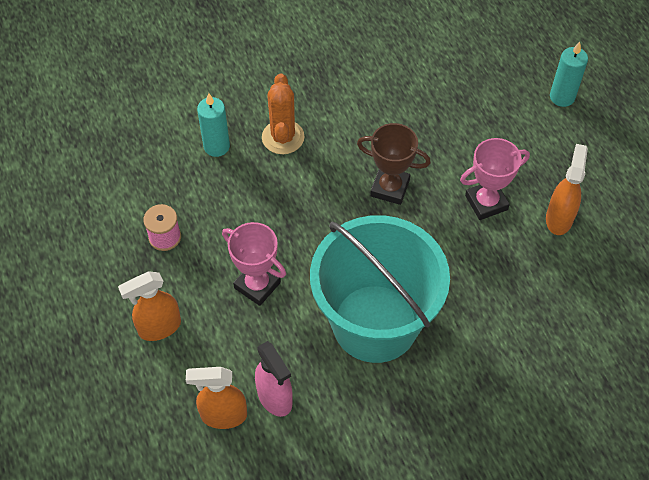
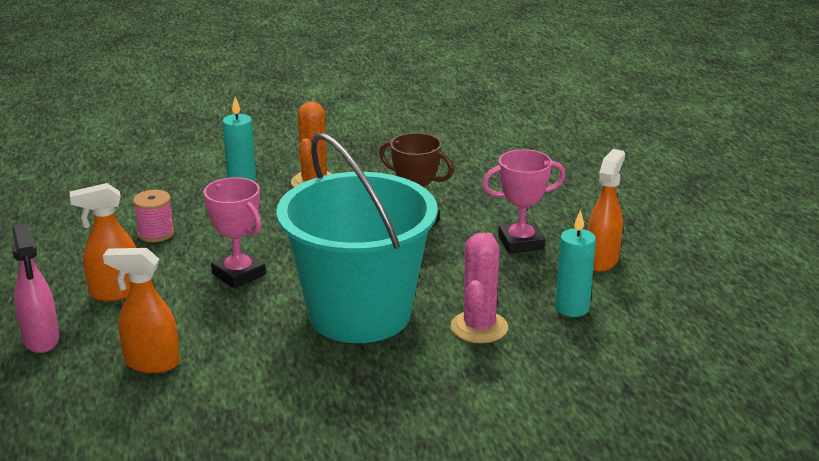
camera: 10 degrees right, 30 degrees down
pink spray bottle [255,341,293,417] -> pink spray bottle moved to [12,224,59,353]
turquoise candle [550,42,588,107] -> turquoise candle moved to [555,210,596,317]
none -> pink cactus [451,232,508,343]

